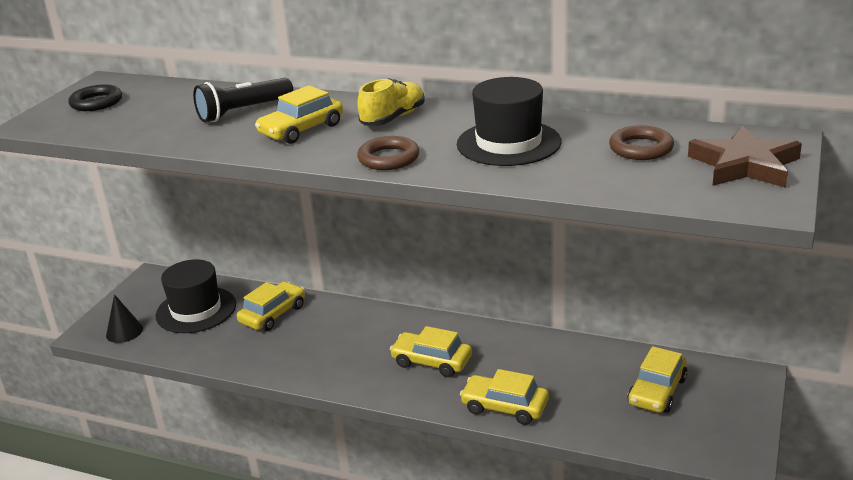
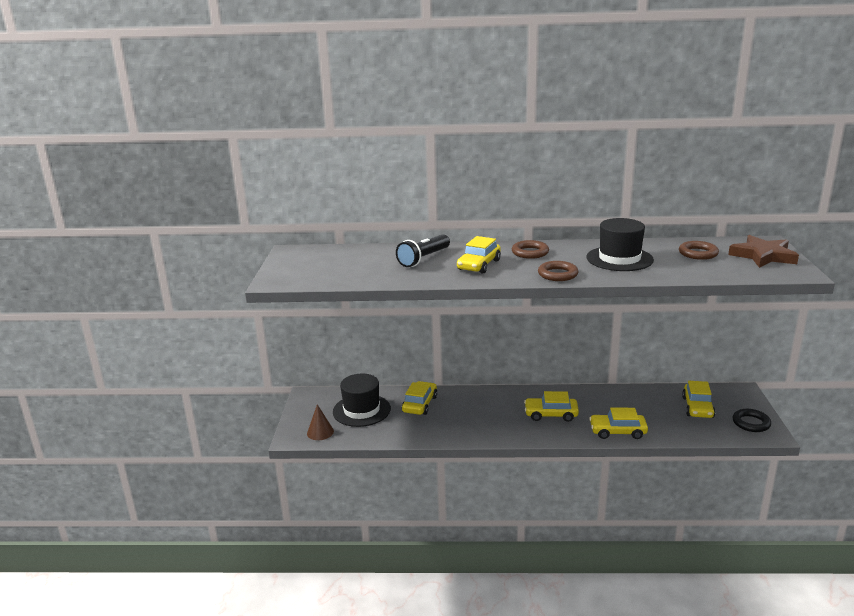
camera: 20 degrees left, 5 degrees down
black ring [68,84,122,111] -> black ring moved to [732,409,771,432]
black cone [106,294,143,343] -> brown cone [307,404,334,440]
yellow shoe [357,78,425,126] -> brown ring [512,240,549,259]

